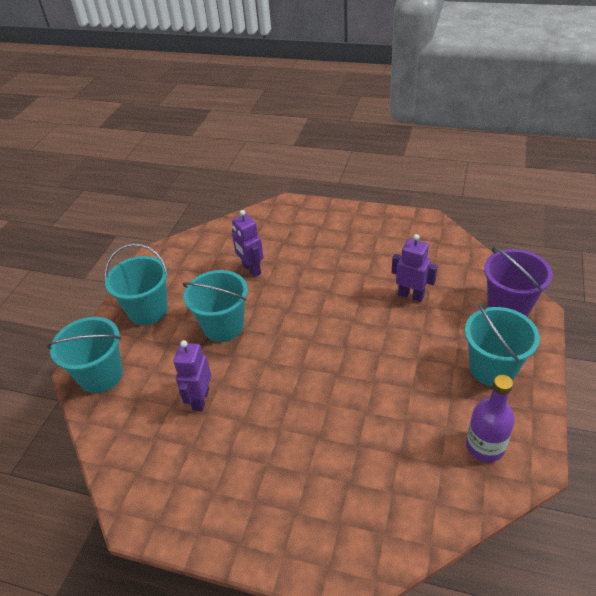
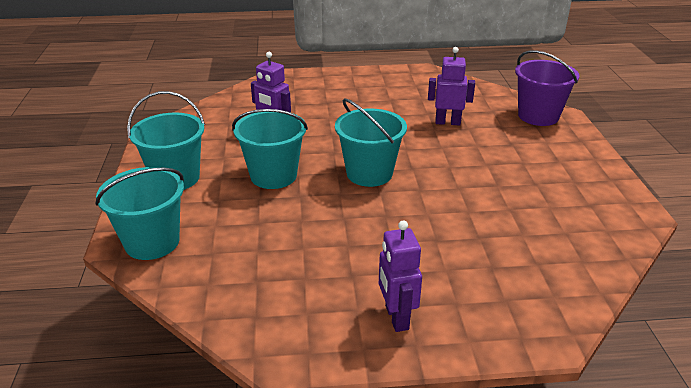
camera: 25 degrees left, 10 degrees down
purple robot [173,340,211,411] -> purple robot moved to [379,220,422,332]
turquoise bucket [465,302,540,387] -> turquoise bucket moved to [335,98,407,187]
purple bottle [466,375,515,462] -> none

